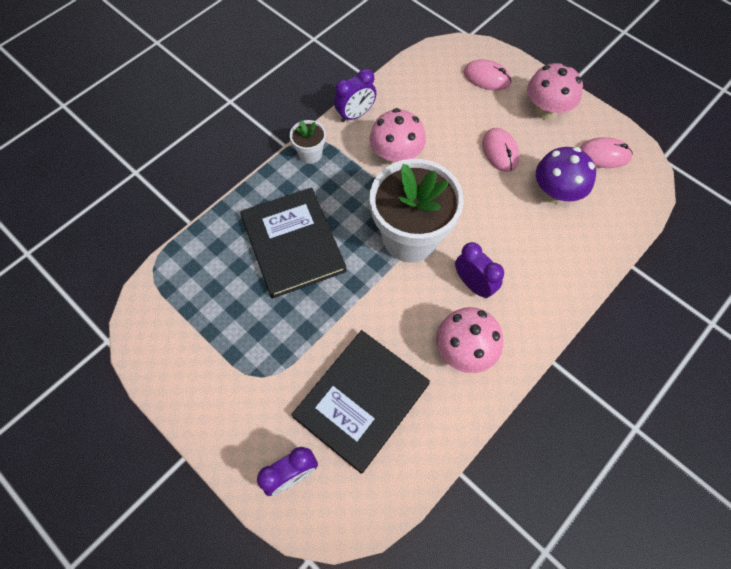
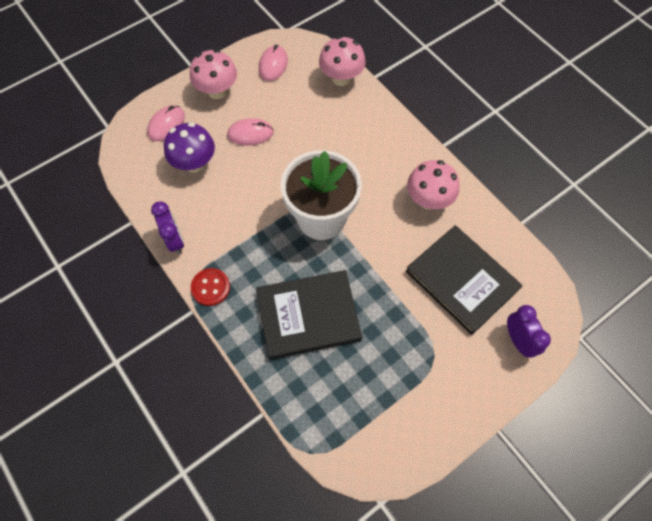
camera: 80 degrees left, 0 degrees up
white flower pot [290,120,326,164] -> red button [191,268,230,306]
pink mushroom [370,108,426,165] -> pink mushroom moved to [319,36,366,86]
purple clock [455,242,504,298] -> none
purple mushroom [536,147,596,204] -> purple mushroom moved to [164,122,215,172]

